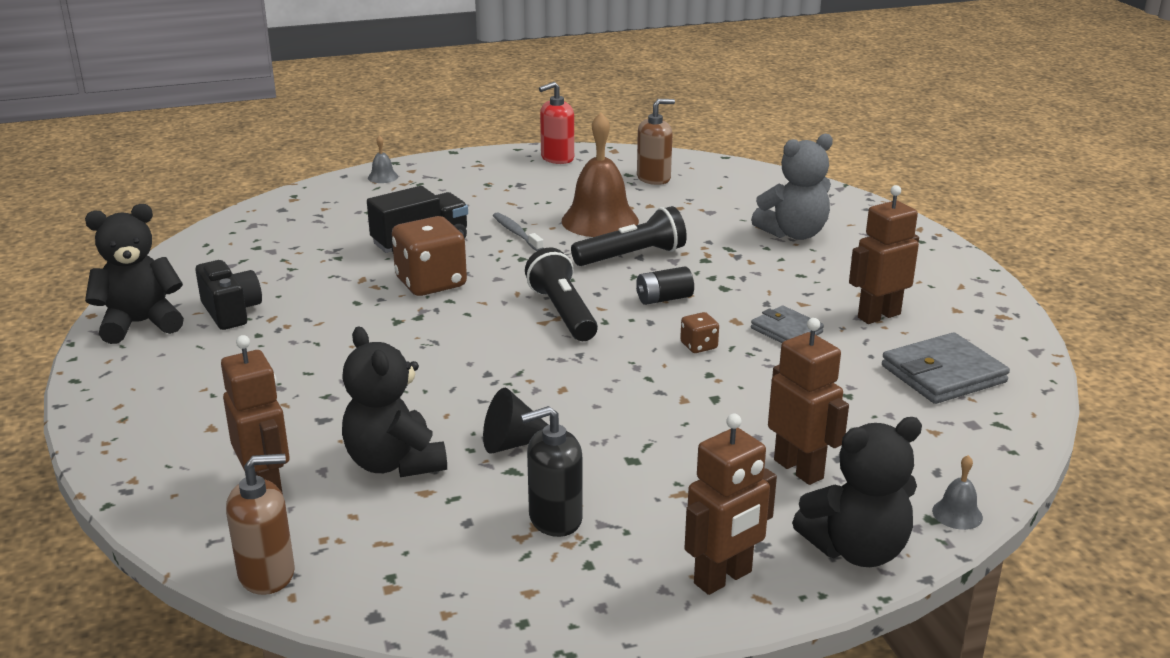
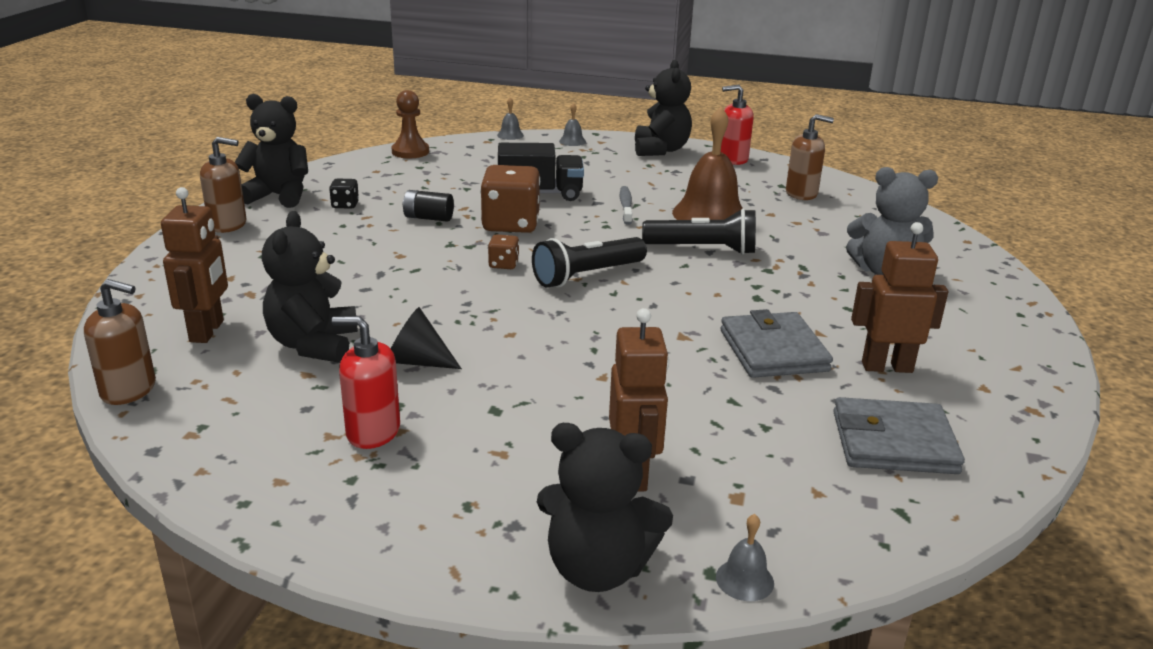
camera: 30 degrees right, 0 degrees up
black camera [195,260,262,330] -> black dice [329,179,359,209]
black soap dispenser [521,406,583,537] -> red soap dispenser [331,316,400,449]
black flashlight [525,248,598,341] -> black flashlight turned 135 degrees counterclockwise [532,237,647,288]
black battery [636,266,694,305] -> black battery moved to [402,190,454,222]
brown dice [680,312,719,353] -> brown dice moved to [488,234,519,269]
brown robot [684,414,777,595] -> none
grey wallet [751,305,824,343] -> grey wallet [721,309,833,378], size x1.61
none -> brown soap dispenser [200,137,246,233]
none -> brown pawn [391,90,429,158]
none -> grey bell [497,97,524,140]
none -> black teddy bear [635,60,692,156]

